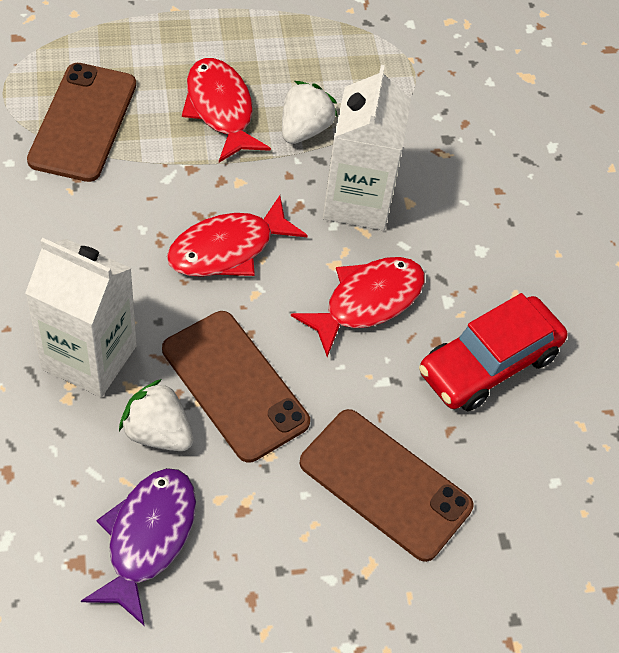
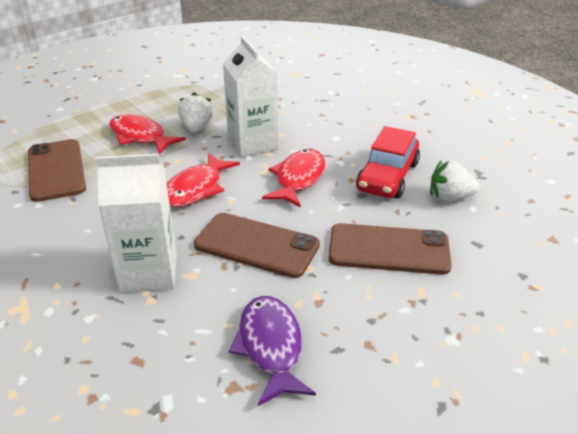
camera: 25 degrees left, 20 degrees down
white strawberry [119,379,194,451] -> white strawberry moved to [430,160,480,202]

